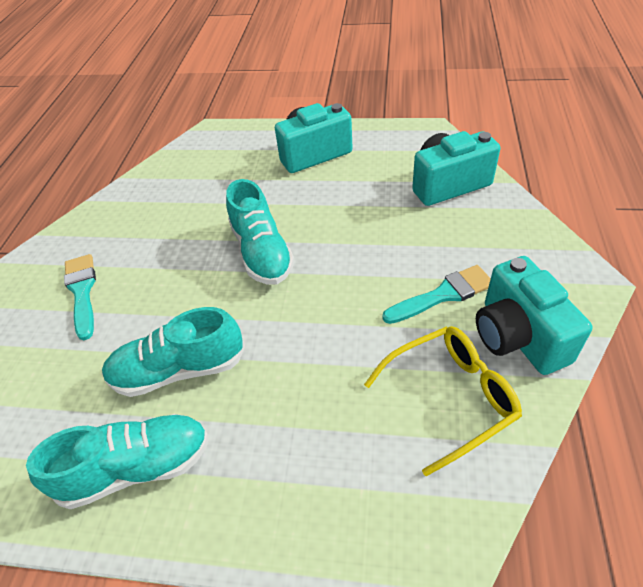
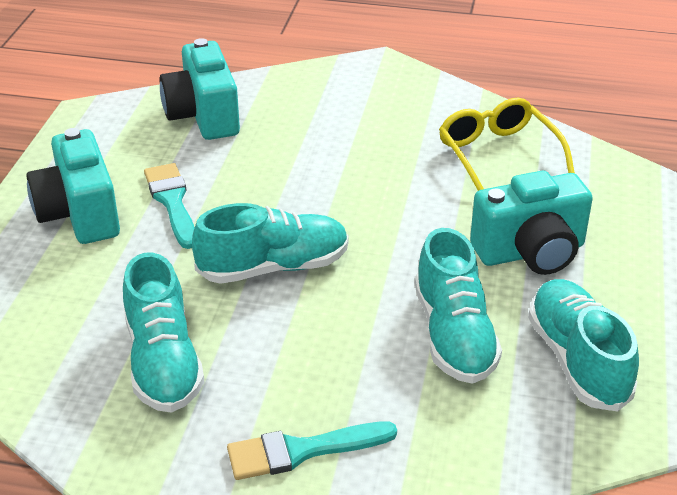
camera: 90 degrees left, 10 degrees down
turquoise brush [382,265,491,324] -> turquoise brush moved to [144,163,195,249]
turquoise camera [476,256,593,375] -> turquoise camera moved to [470,170,593,275]
none -> turquoise shoe [123,252,205,413]

